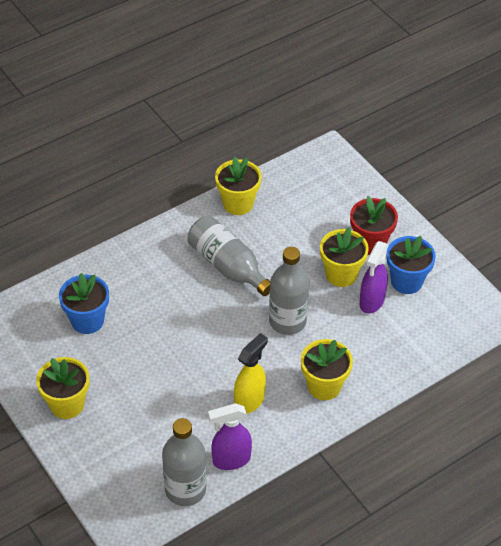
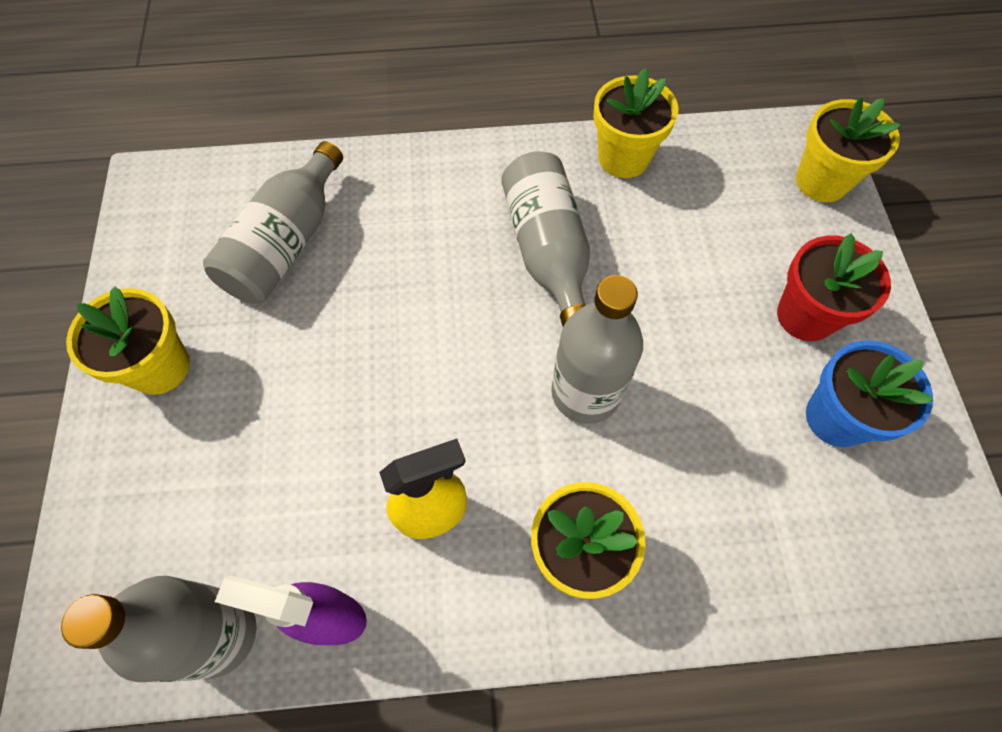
camera: 30 degrees right, 15 degrees up
blue flower pot [59,273,109,334] -> grey bottle [203,141,343,304]
yellow flower pot [320,227,369,287] -> yellow flower pot moved to [796,97,901,202]
purple spray bottle [359,241,388,313] -> none

